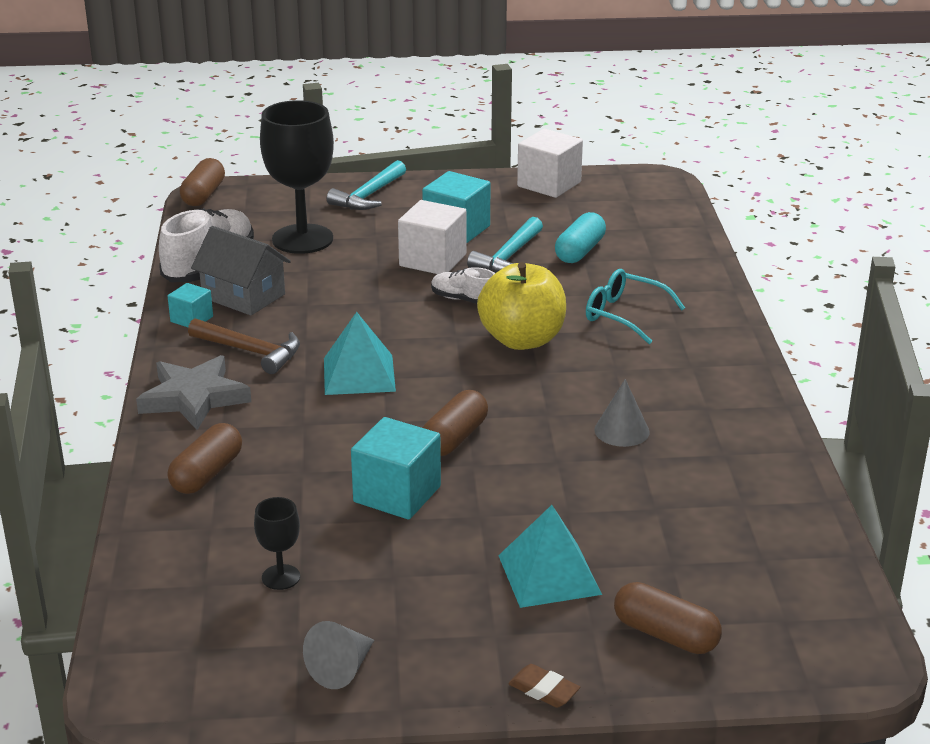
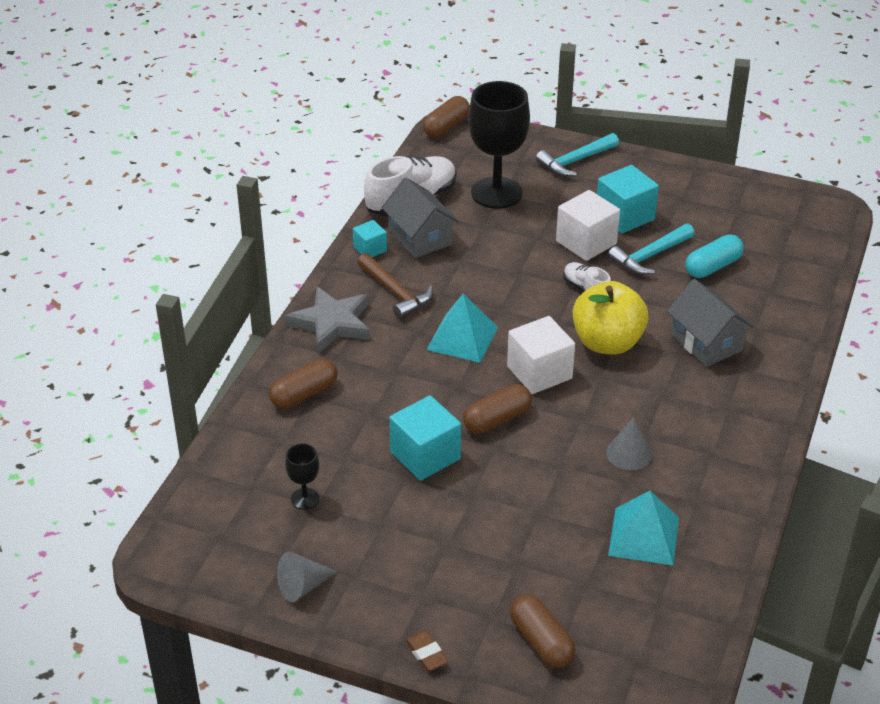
camera: 25 degrees right, 10 degrees up
turquoise pyramid [498,505,602,608] -> turquoise pyramid moved to [608,491,679,566]
white cube [517,129,583,198] -> white cube moved to [507,316,575,394]
turquoise glasses [586,269,685,344] -> grey house [667,279,754,367]

